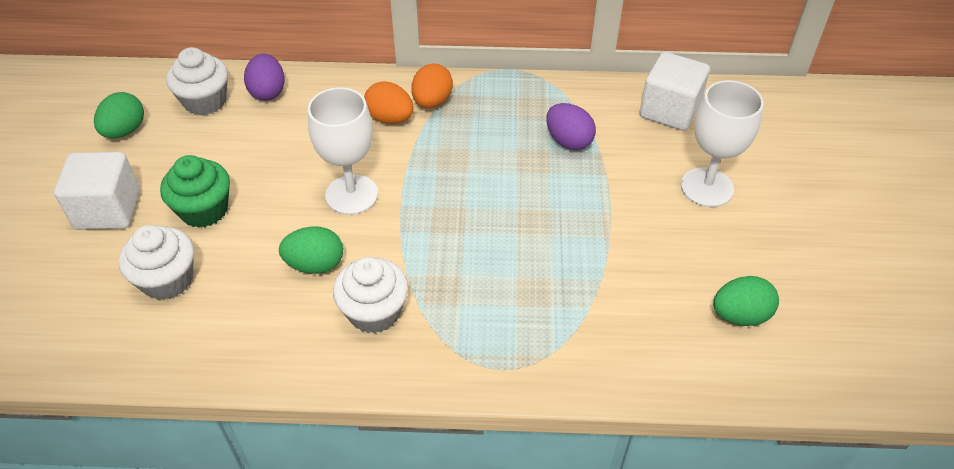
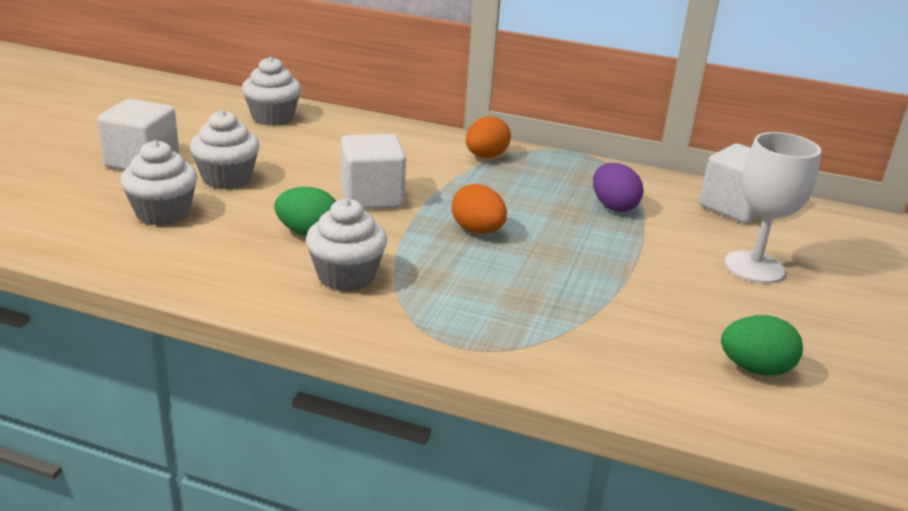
camera: 15 degrees right, 20 degrees down
green egg [94,92,144,138] -> none
green cupcake [160,155,230,228] -> white cupcake [190,110,259,189]
purple egg [244,53,285,101] -> none
white goblet [308,87,378,215] -> white cube [340,134,406,209]
orange egg [364,81,414,124] -> orange egg moved to [451,184,507,234]

